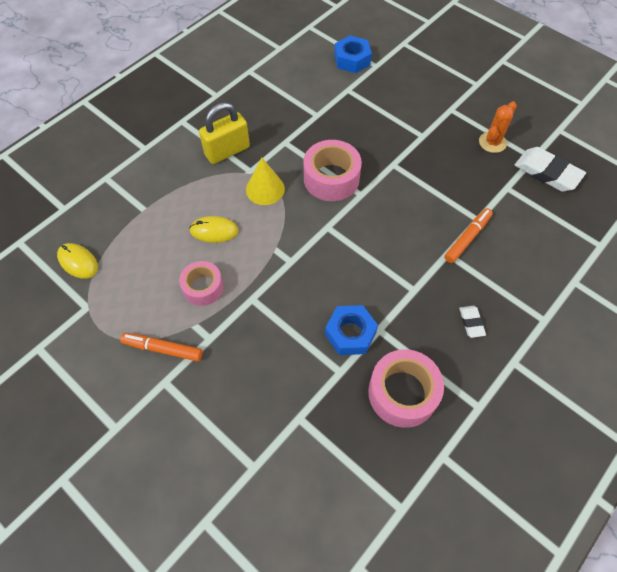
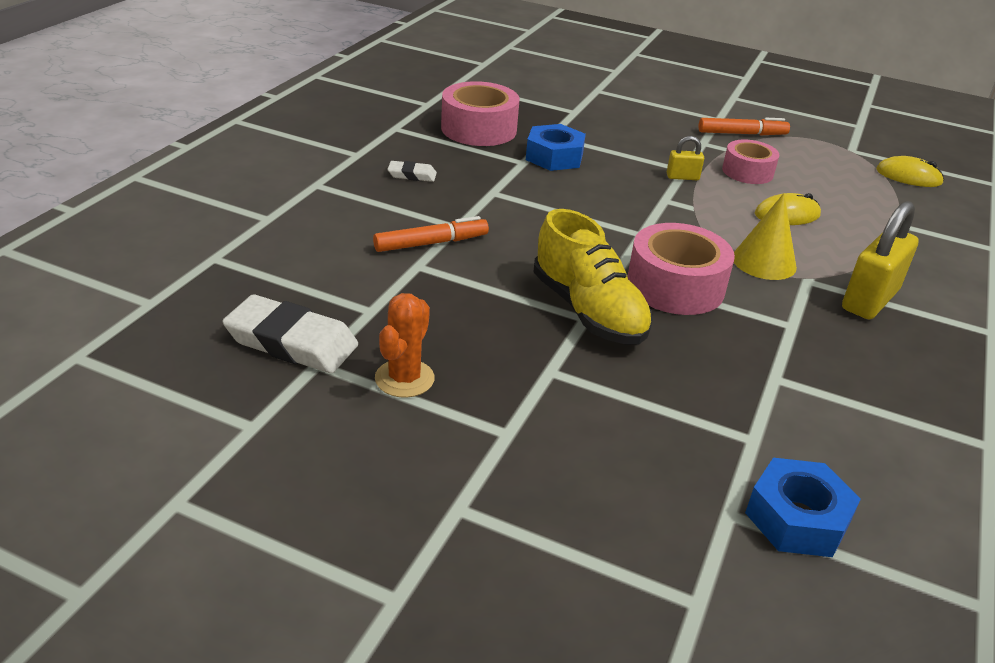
camera: 160 degrees right, 25 degrees down
orange marker [444,208,493,263] -> orange marker turned 135 degrees counterclockwise [373,216,489,252]
white eraser [459,306,486,338] -> white eraser turned 60 degrees counterclockwise [387,161,437,182]
none -> yellow shoe [533,209,653,344]
none -> yellow padlock [667,136,704,180]

